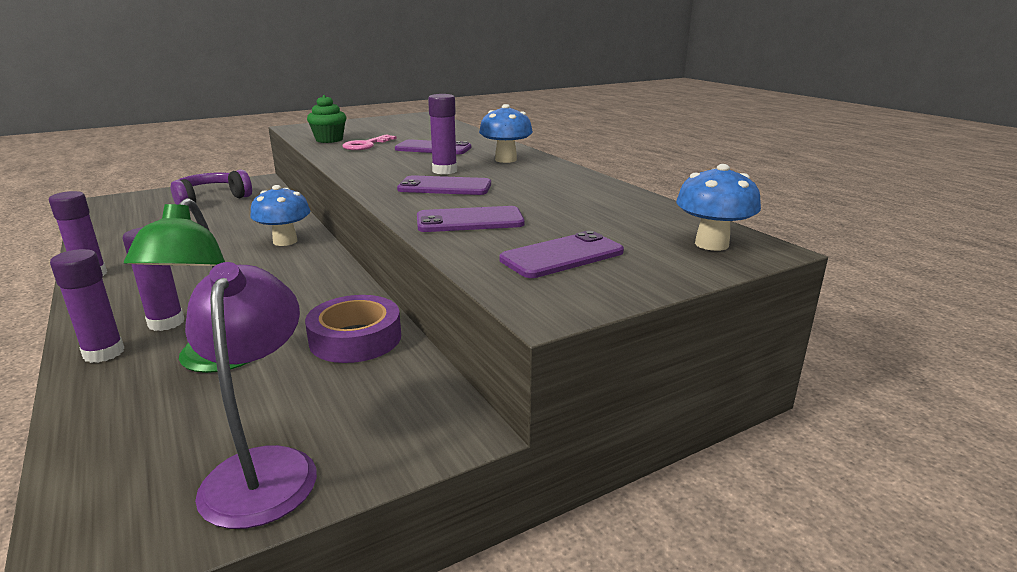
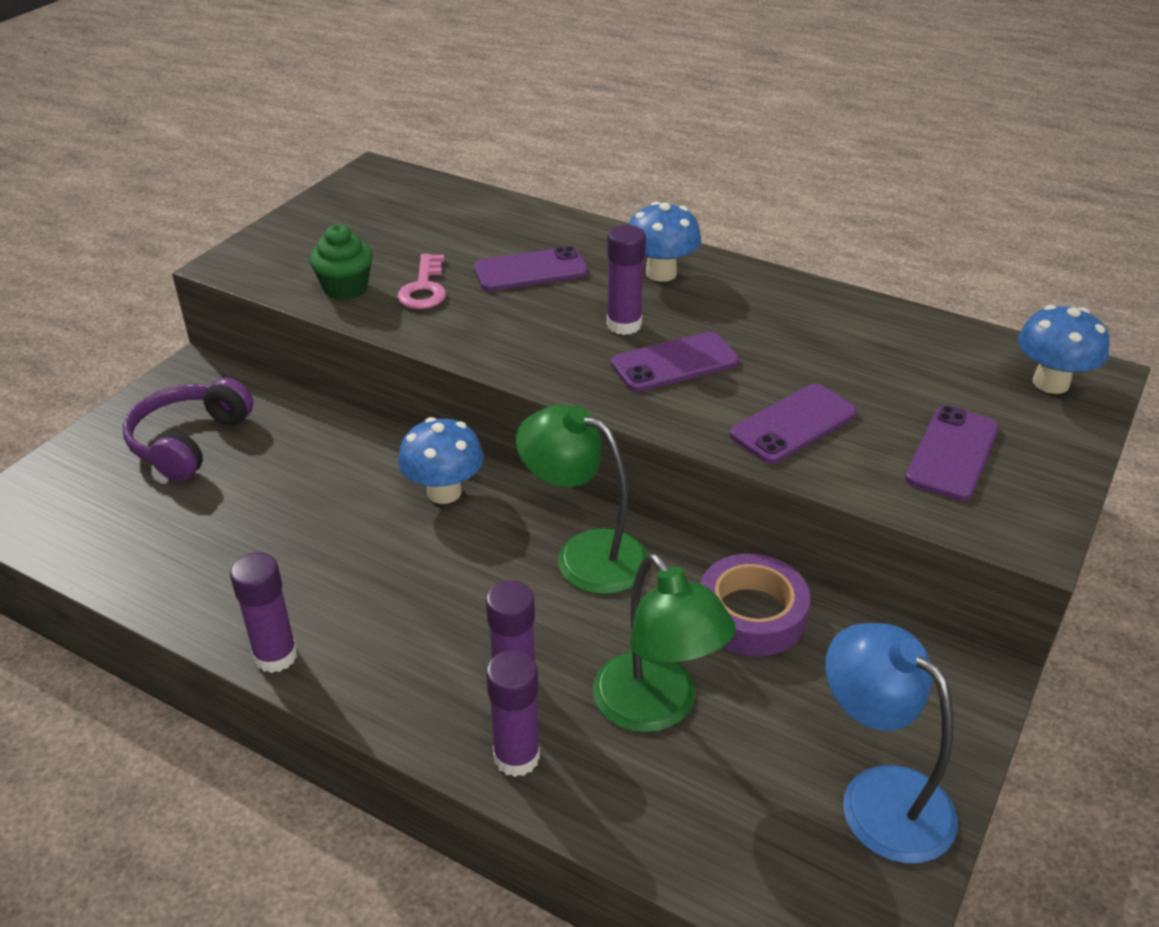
camera: 30 degrees left, 15 degrees up
purple lamp [185,262,317,529] -> blue lamp [825,623,958,864]
none -> green lamp [516,404,648,594]

